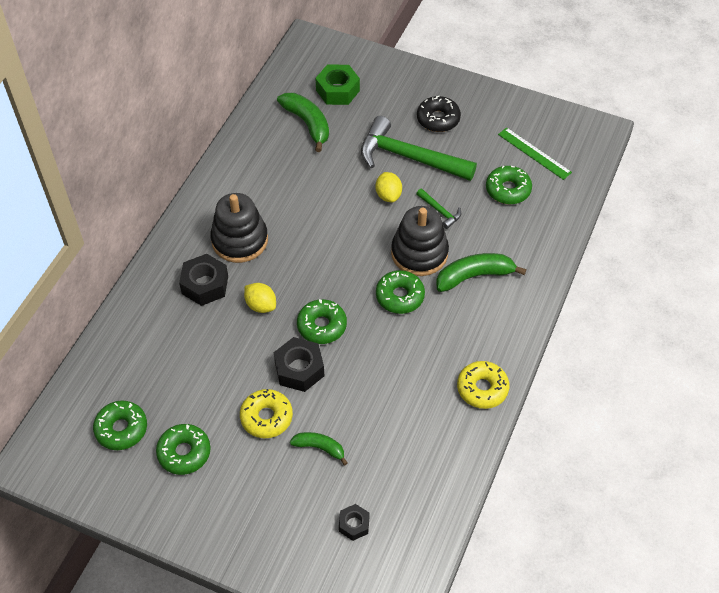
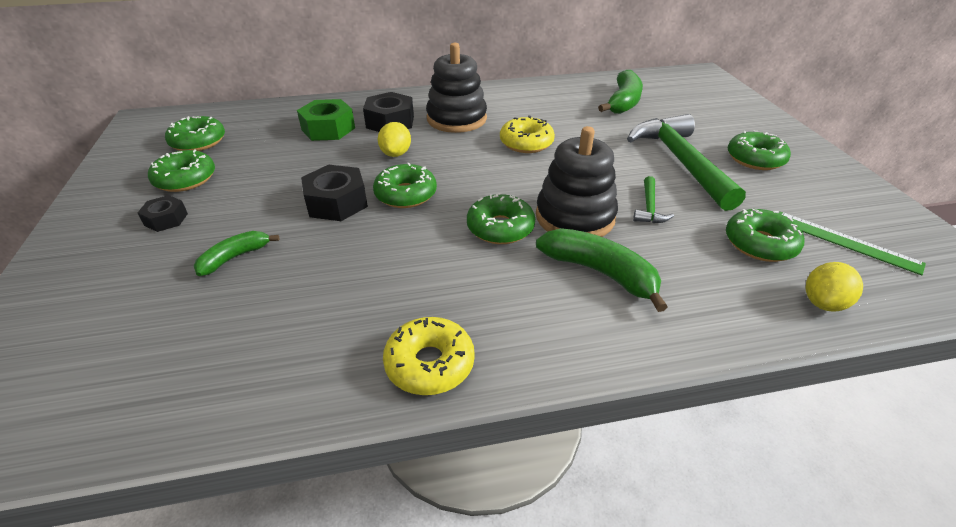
camera: 55 degrees right, 15 degrees down
yellow donut [240,389,293,438] -> yellow donut moved to [500,116,555,153]
green banana [290,432,348,465] -> green banana turned 120 degrees counterclockwise [194,231,280,276]
green nut [316,65,360,105] -> green nut moved to [297,99,355,141]
black nut [339,504,370,541] -> black nut moved to [138,195,188,232]
yellow lemon [376,172,402,202] -> yellow lemon moved to [806,262,863,312]
black donut [417,96,461,132] -> green donut [728,131,791,170]
green ruler [498,127,572,180] -> green ruler turned 60 degrees counterclockwise [779,211,926,275]

